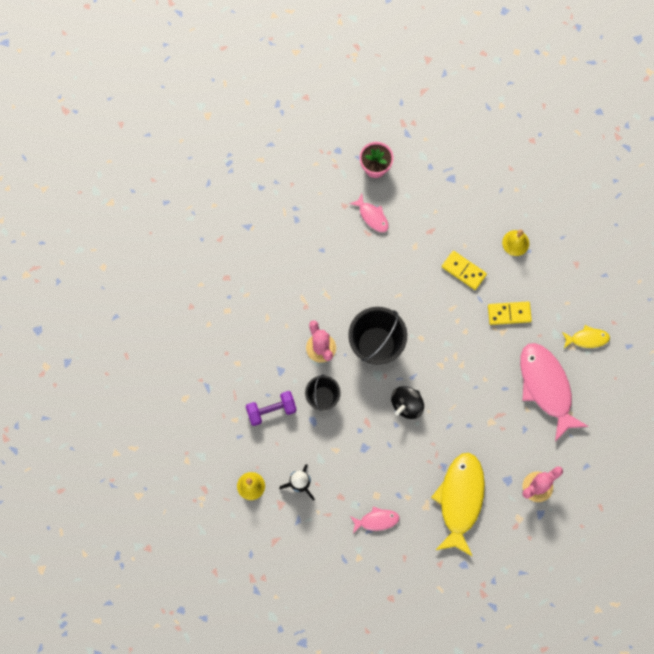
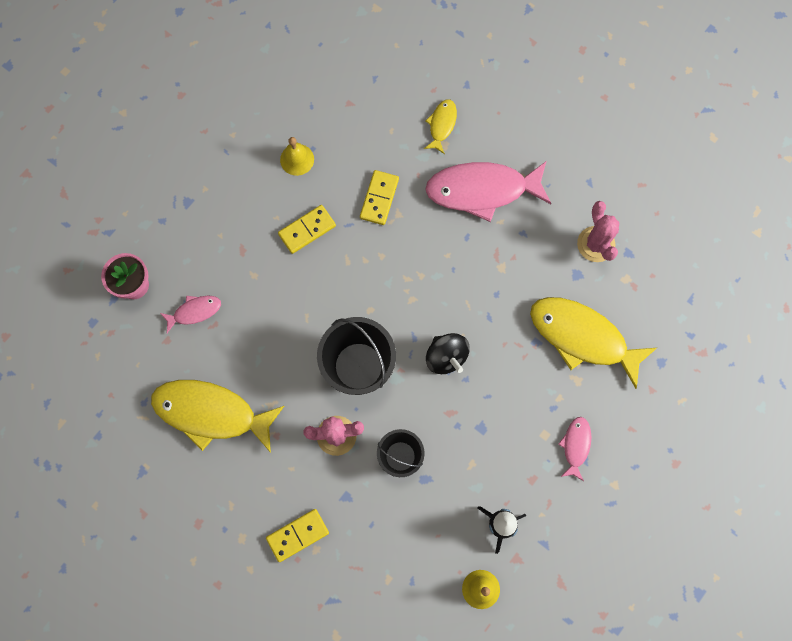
camera: 70 degrees left, 0 degrees up
purple dumbbell [246,391,297,426] -> none
none -> yellow fish [151,380,284,453]
none -> yellow domino [266,509,329,562]

